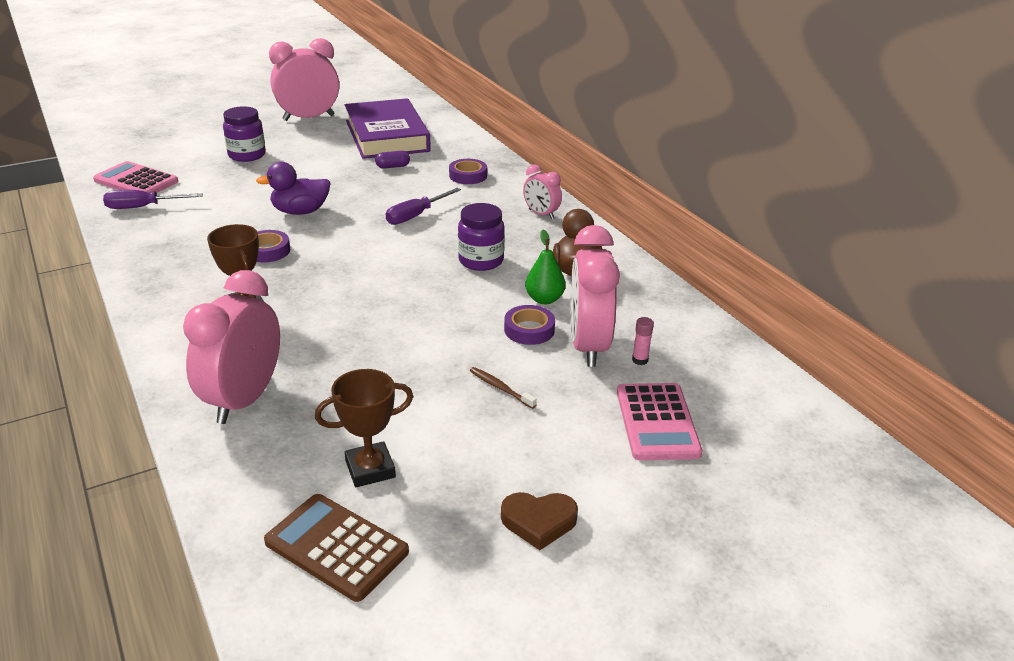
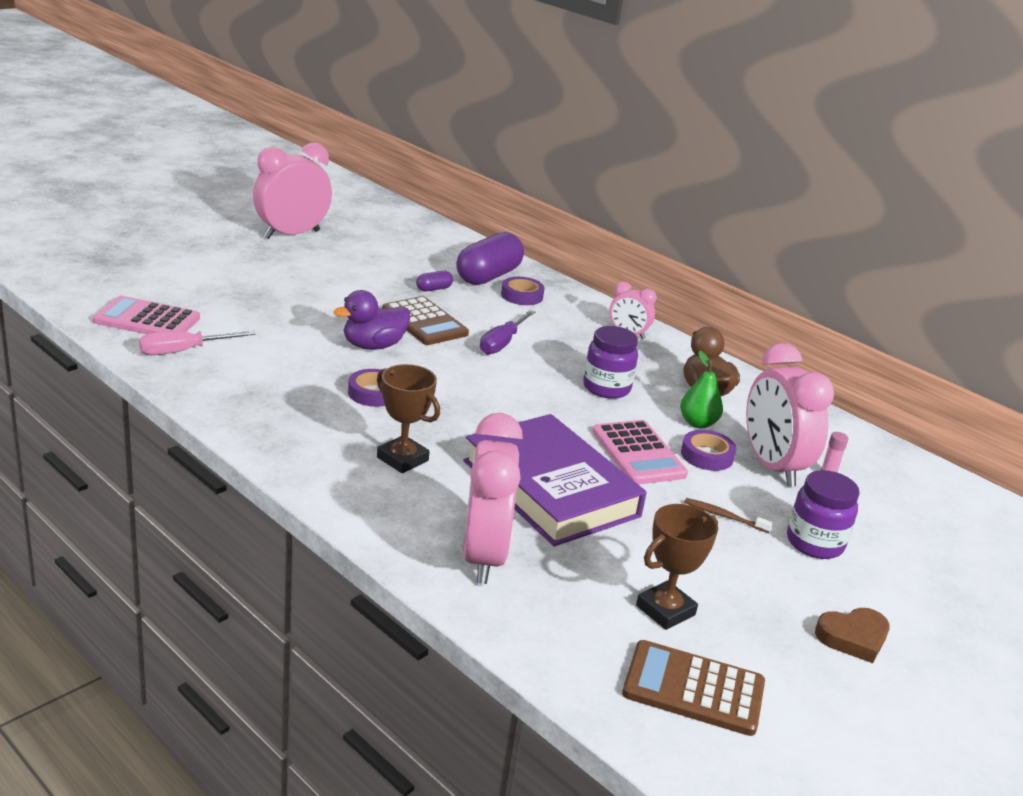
camera: 20 degrees left, 5 degrees down
purple screwdriver [103,190,203,209] -> pink screwdriver [139,331,255,355]
purple jar [223,106,266,162] -> purple jar moved to [787,470,860,559]
purple book [345,98,431,159] -> purple book moved to [463,414,647,546]
pink calculator [617,383,702,460] -> pink calculator moved to [593,420,688,485]
none -> brown calculator [382,296,469,345]
none -> purple capsule [456,232,524,285]

